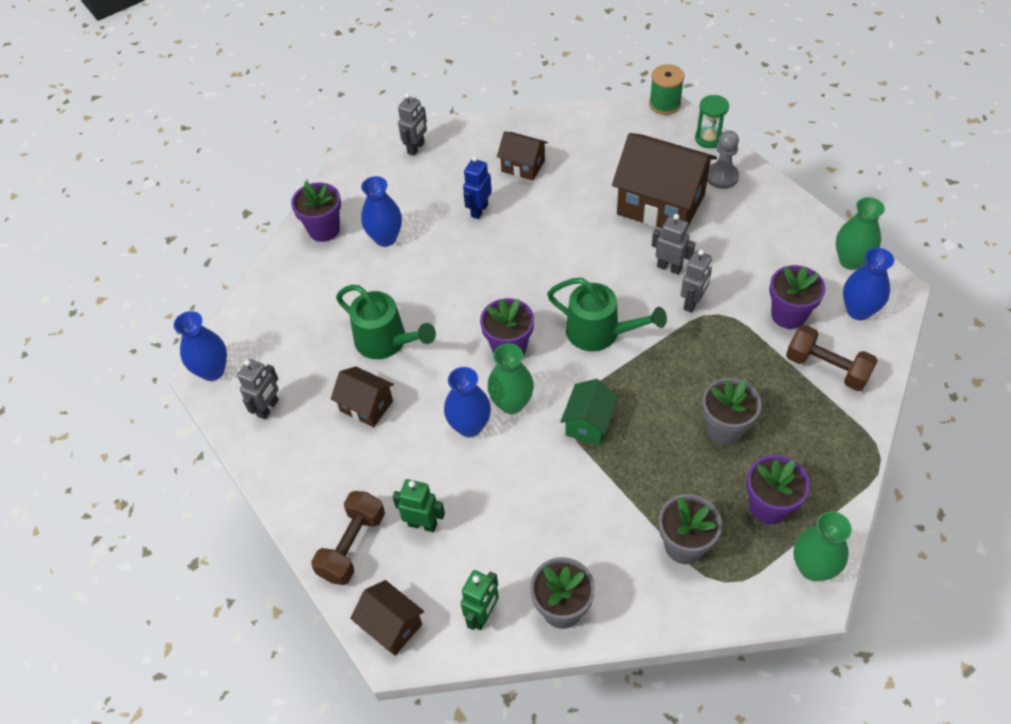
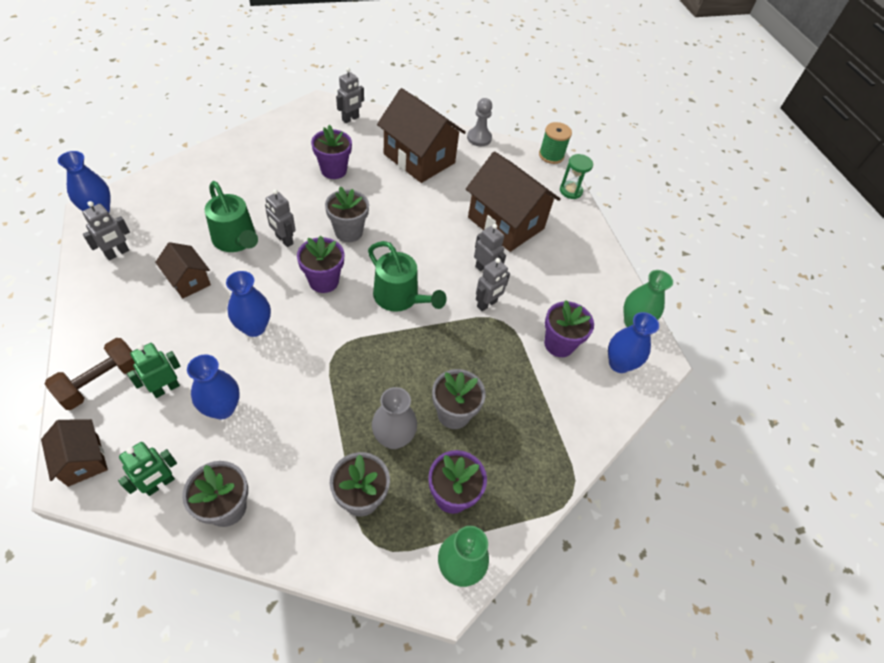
camera: 10 degrees right, 0 degrees up
purple flower pot [291,181,341,242] -> purple flower pot moved to [311,125,352,179]
blue vase [361,176,402,247] -> blue vase moved to [187,354,240,419]
green robot [393,479,445,532] -> green robot turned 75 degrees counterclockwise [127,343,181,398]
blue robot [463,156,492,219] -> none
green vase [487,343,534,414] -> none
brown house [497,132,548,181] -> brown house [377,88,466,183], size x1.96
green house [560,379,619,445] -> none
grey pawn [707,130,739,189] -> grey pawn moved to [467,98,492,146]
brown dumbbell [786,325,878,391] -> none
none -> grey robot [265,189,295,247]
none -> grey flower pot [325,187,369,242]
none -> grey vase [372,387,417,449]

